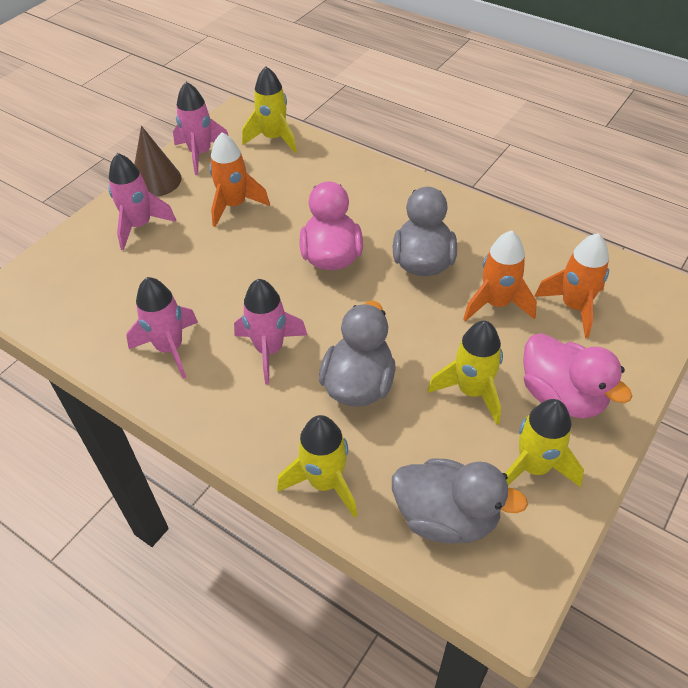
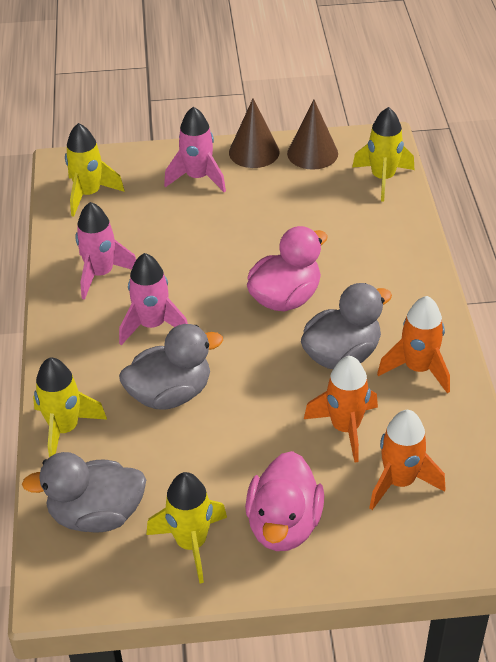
camera: 50 degrees right, 5 degrees down
pink rocket [173,82,229,175] -> brown cone [287,100,338,170]
orange rocket [209,132,270,227] -> orange rocket moved to [377,296,450,394]
grey duck [392,458,528,544] -> grey duck turned 105 degrees clockwise [22,452,146,533]
yellow rocket [428,321,503,425] -> yellow rocket moved to [65,123,125,217]

